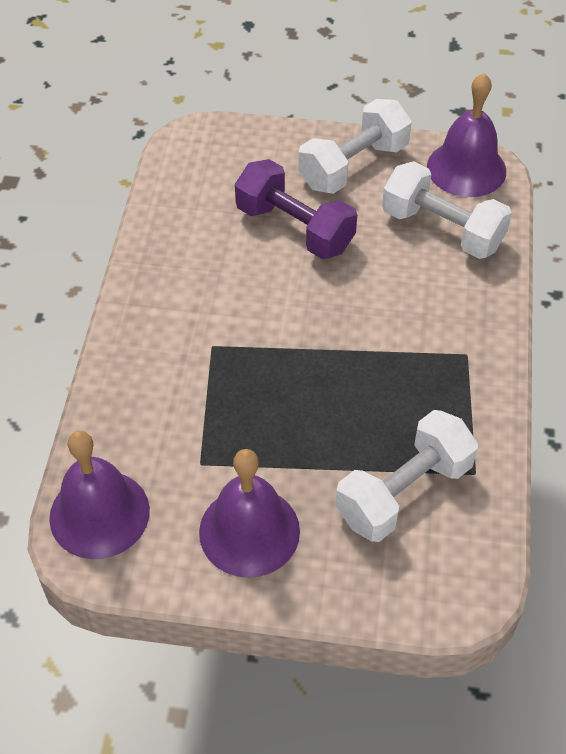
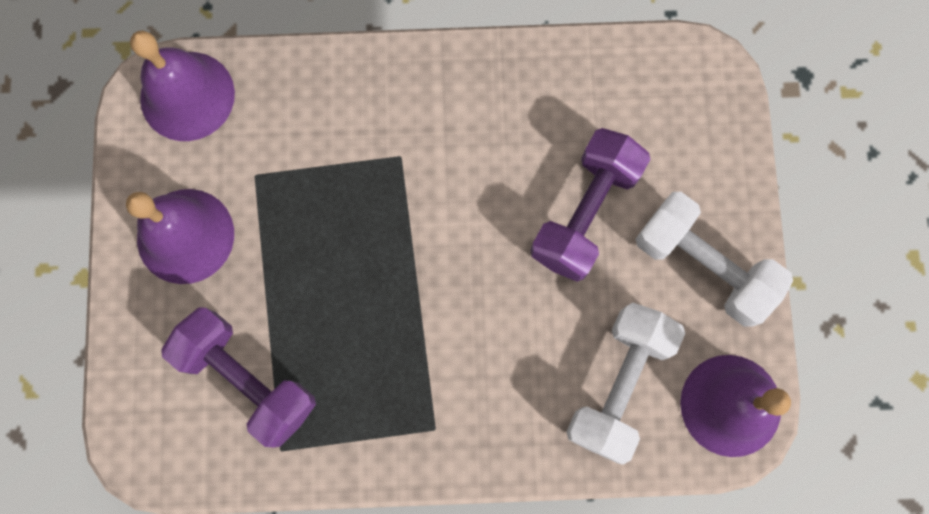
camera: 80 degrees right, 25 degrees up
white dumbbell [335,410,478,542] -> purple dumbbell [161,307,316,447]

